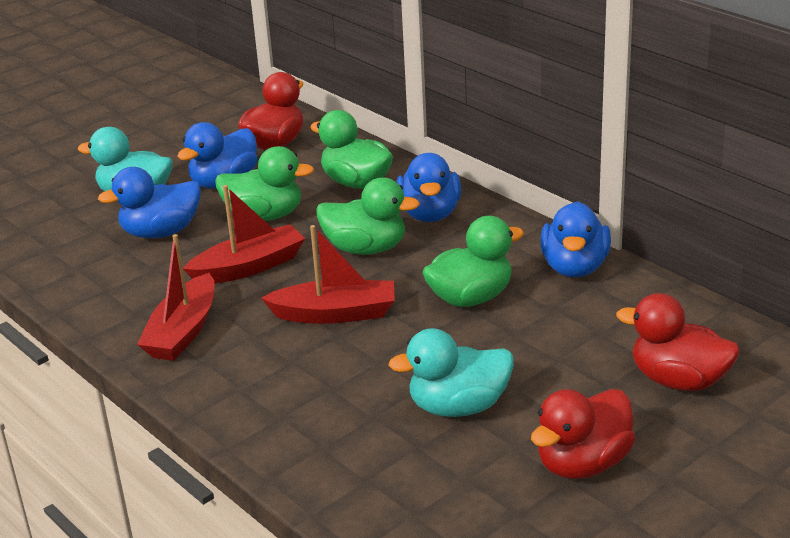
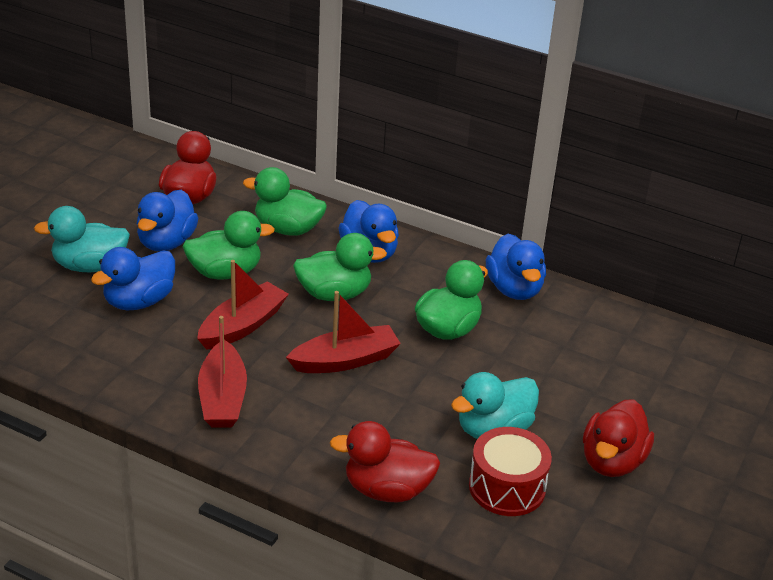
camera: 25 degrees left, 5 degrees up
red duck [616,293,740,391] -> red duck moved to [330,421,440,502]
none -> red drum [469,427,552,516]

